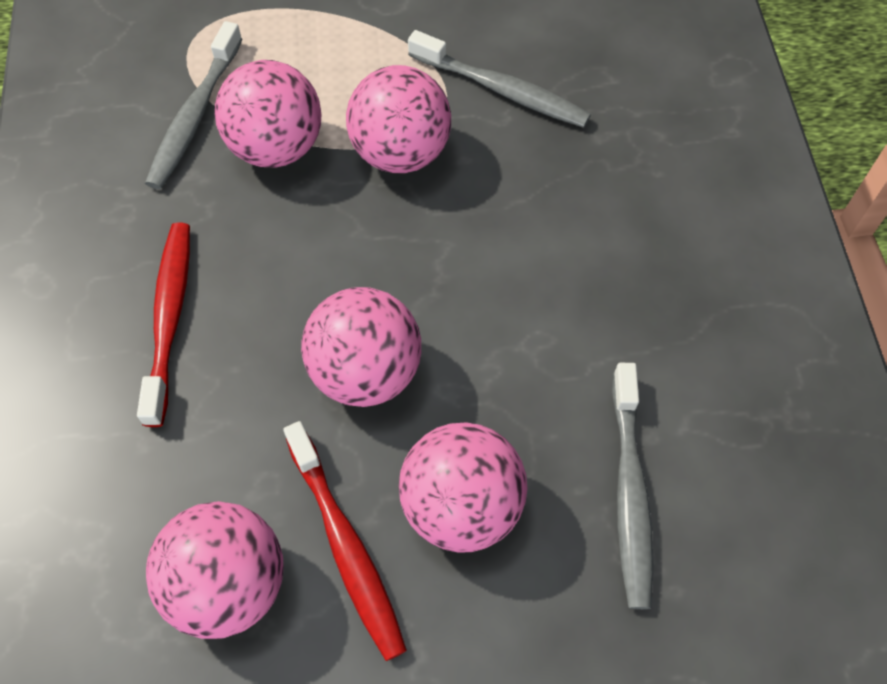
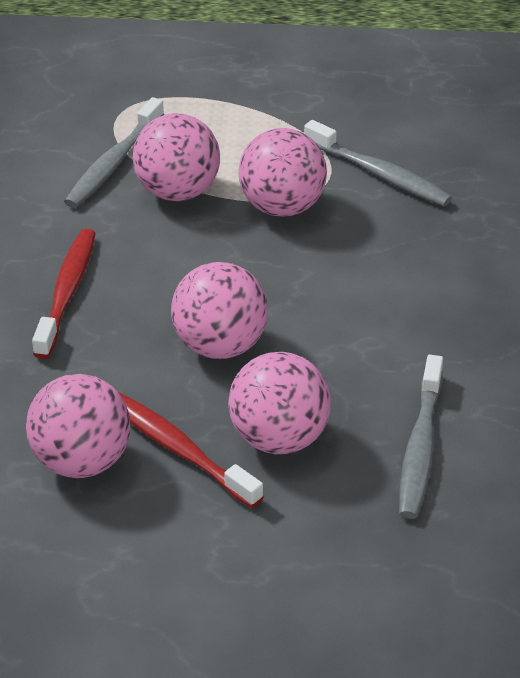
camera: 10 degrees right, 20 degrees down
red toothbrush [283,421,407,661] -> red toothbrush turned 150 degrees clockwise [118,392,263,508]

